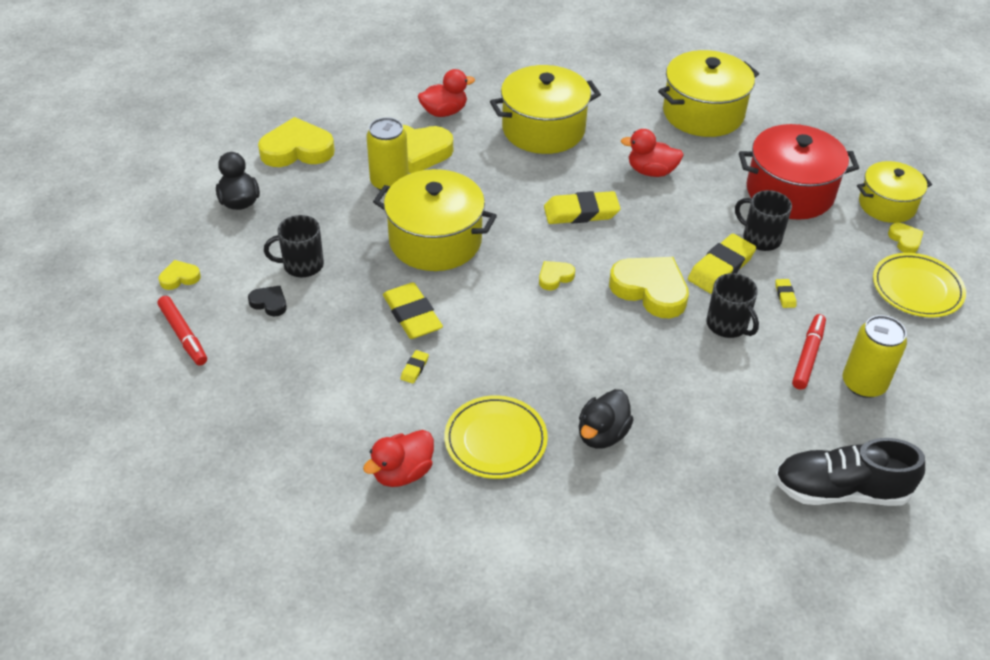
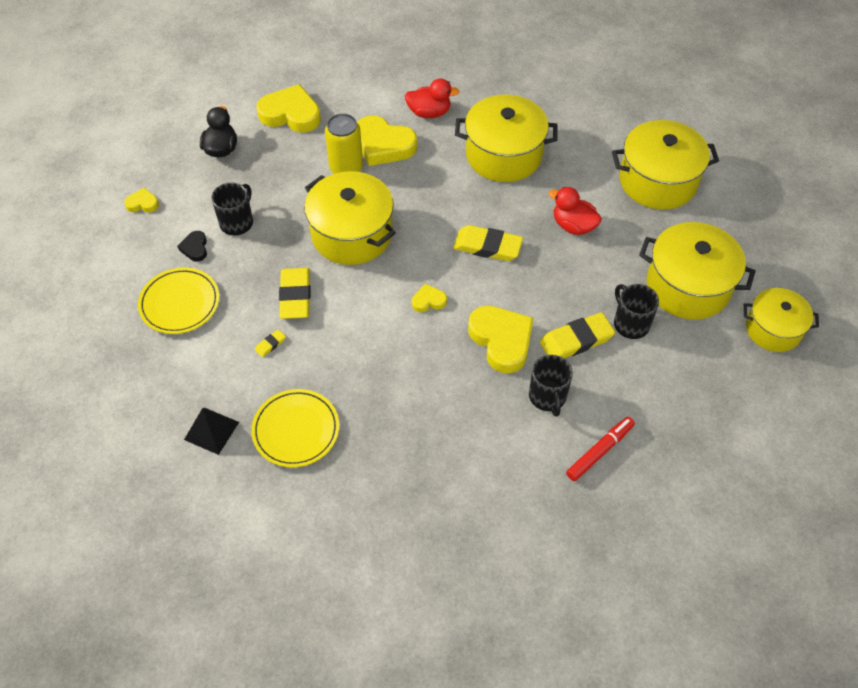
camera: 25 degrees right, 10 degrees up
red marker [157,296,207,365] -> none
black heart [248,286,287,317] -> black heart turned 150 degrees counterclockwise [177,231,207,262]
black mug [264,215,324,277] -> black mug turned 105 degrees clockwise [211,183,253,235]
red duck [363,430,434,487] -> black pyramid [184,408,239,455]
black duck [579,389,634,449] -> none
red pot [739,124,859,220] -> yellow pot [639,222,756,320]
black shoe [774,438,925,506] -> none
yellow eraser [775,279,796,308] -> none
yellow can [843,315,907,398] -> none
yellow plate [873,253,966,317] -> yellow plate moved to [138,267,219,334]
yellow heart [888,223,923,253] -> none

